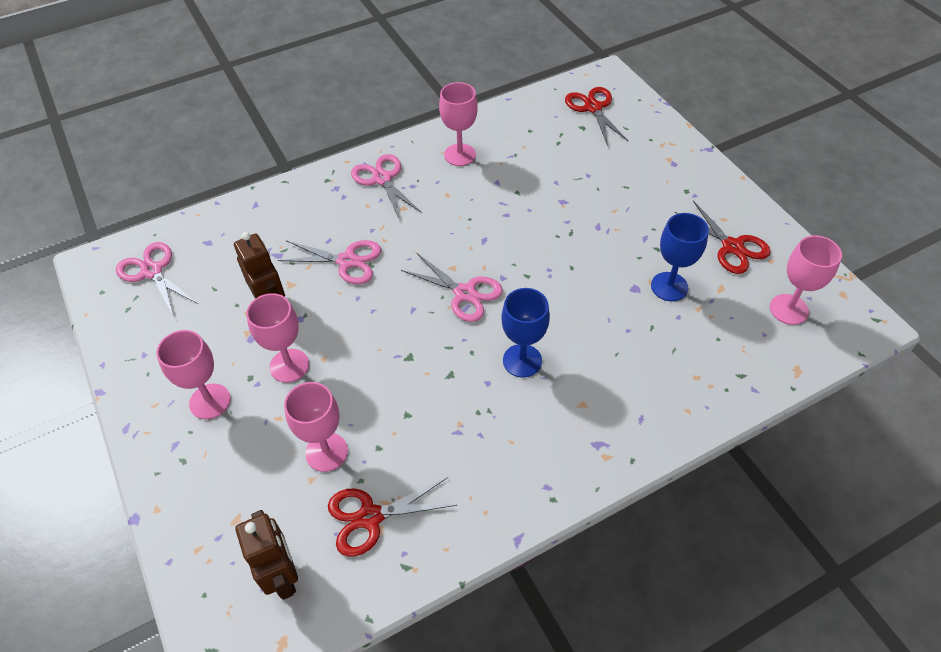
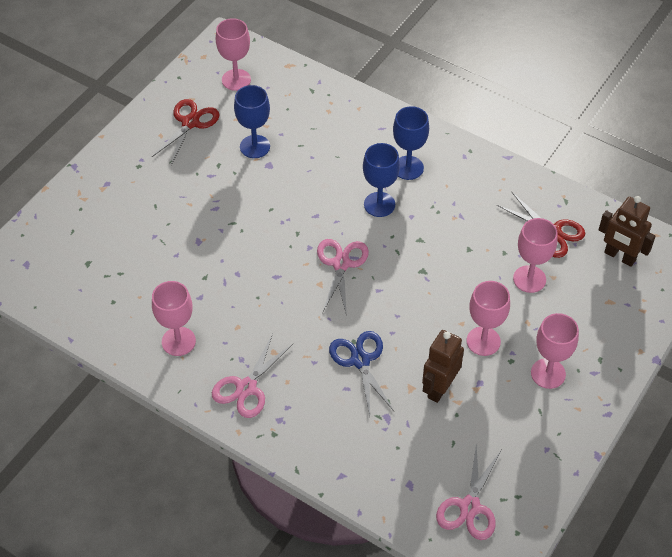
camera: 120 degrees left, 0 degrees up
brown robot [235,510,298,600] -> brown robot turned 90 degrees counterclockwise [599,196,655,267]
pink scissors [278,240,381,284] -> blue scissors [329,331,394,416]
red scissors [565,87,629,146] -> none
none -> blue goblet [393,106,429,180]

